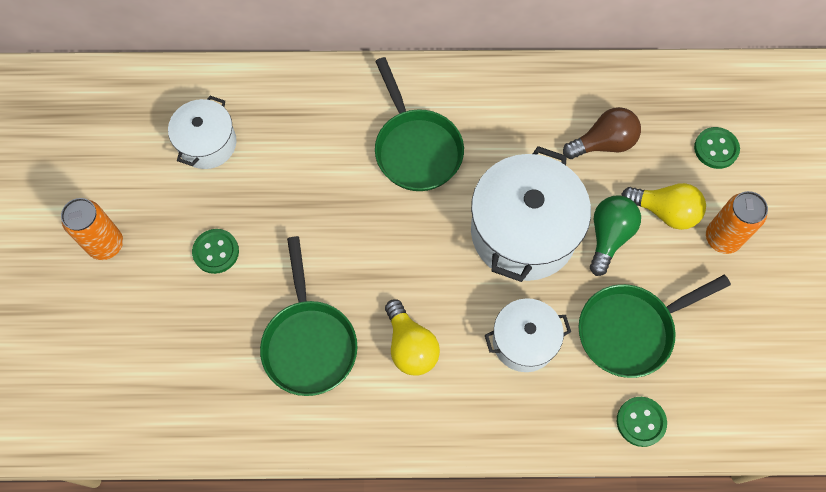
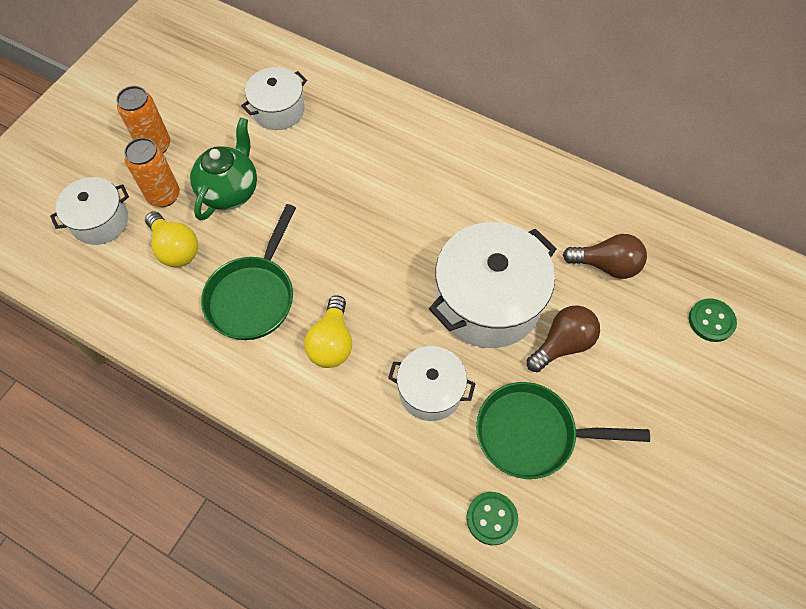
camera: 30 degrees right, 5 degrees down
green button [192,229,239,274] -> green teapot [190,118,257,221]
green pan [375,57,464,191] -> none
green light bulb [590,196,641,276] -> brown light bulb [527,305,600,372]
yellow light bulb [622,183,706,230] -> yellow light bulb moved to [145,211,198,267]
orange can [706,191,768,254] -> orange can moved to [124,138,180,207]
none -> white pot [50,177,129,245]

